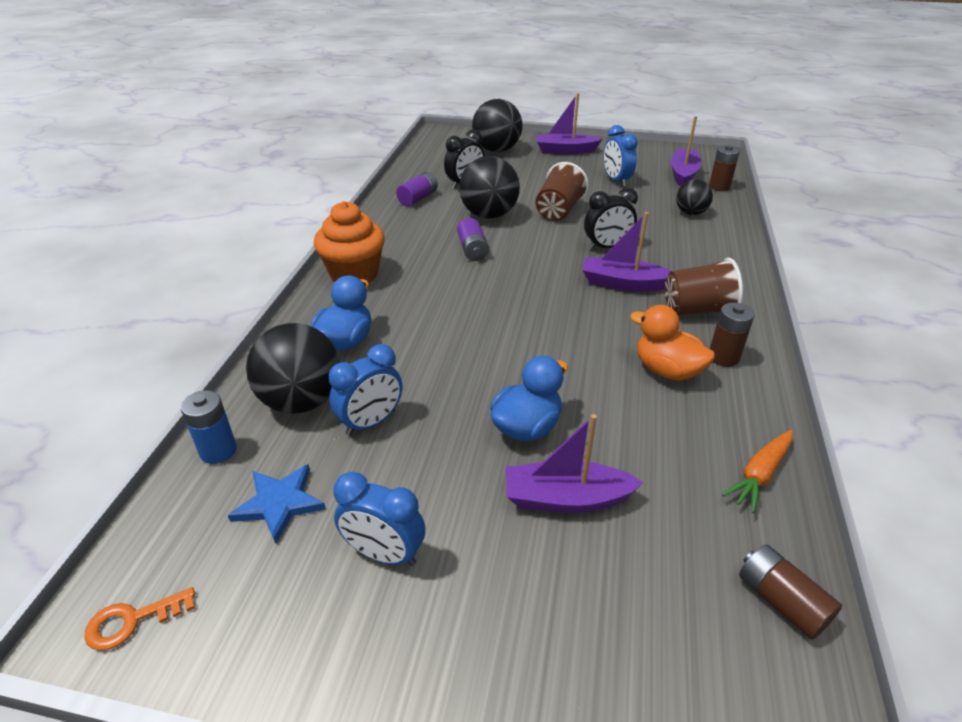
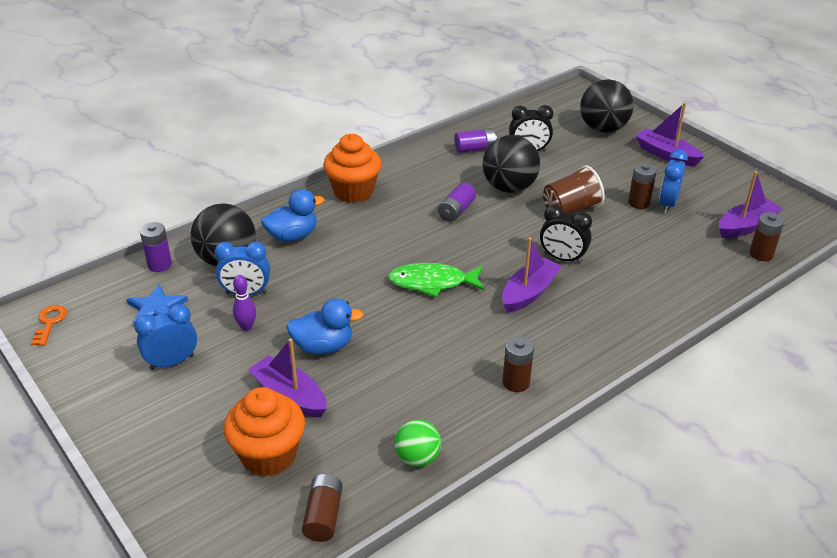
camera: 40 degrees right, 0 degrees up
orange key [84,587,195,651] -> orange key turned 75 degrees clockwise [31,305,67,346]
blue battery [181,390,237,464] -> purple battery [140,222,172,272]
blue clock [333,472,425,566] -> blue clock turned 90 degrees clockwise [134,304,197,370]
purple boat [582,212,671,291] -> purple boat turned 75 degrees clockwise [502,237,562,313]
orange duck [630,305,715,381] -> none
brown cup [665,258,743,315] -> none
black ball [676,179,713,215] -> none
orange carrot [722,430,793,513] -> green ball [394,419,441,467]
none -> orange cupcake [224,387,305,477]
none -> purple bowling pin [233,275,256,331]
none -> green fish [388,263,485,297]
none -> brown battery [628,163,657,209]

